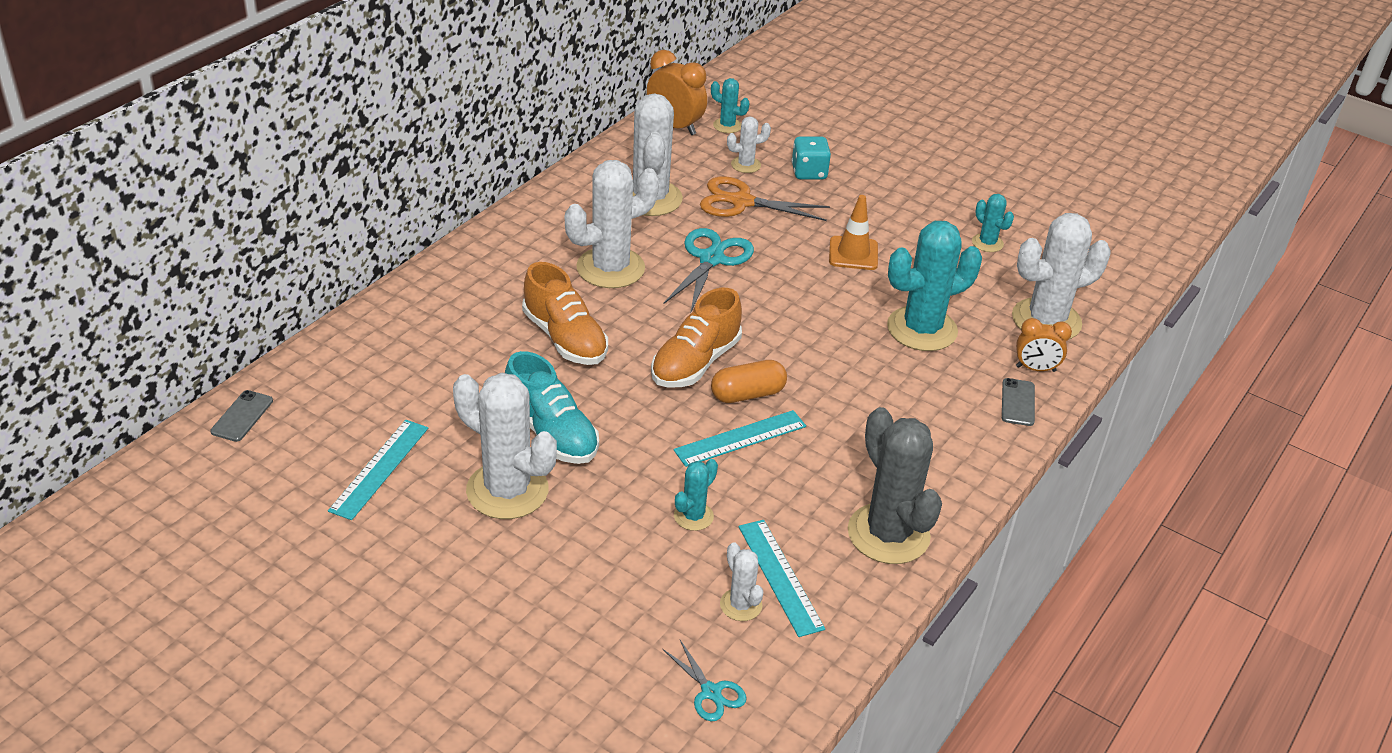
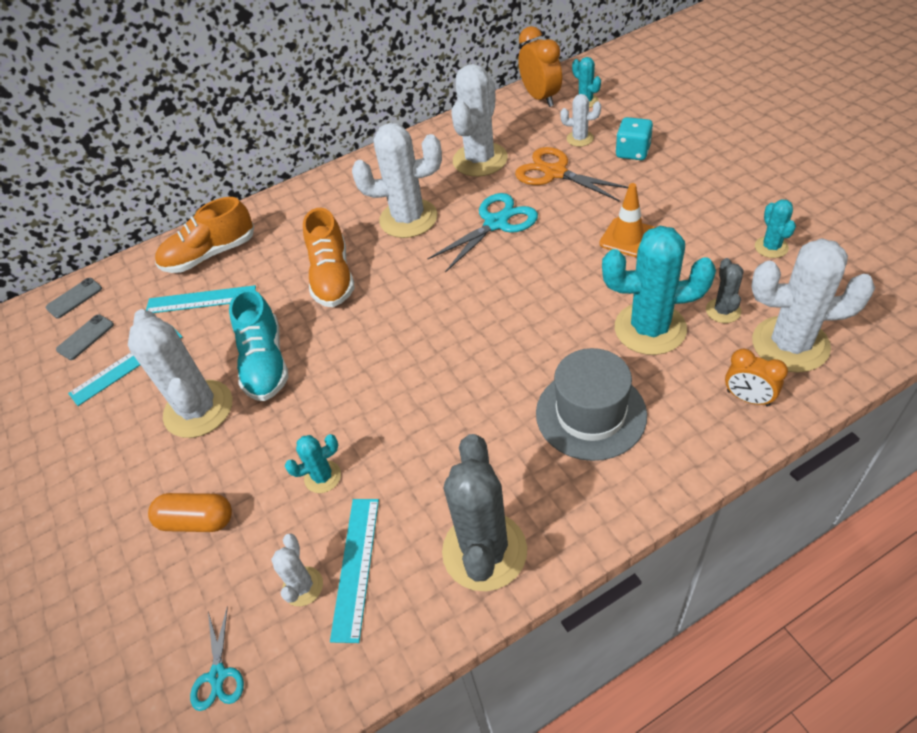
camera: 35 degrees right, 10 degrees up
orange shoe [651,288,742,387] -> orange shoe moved to [155,197,254,273]
turquoise ruler [673,410,806,467] -> turquoise ruler moved to [146,285,256,313]
orange capsule [711,360,787,403] -> orange capsule moved to [148,493,232,532]
grey phone [1002,378,1035,426] -> grey phone moved to [56,314,114,360]
none -> grey hat [536,348,647,461]
none -> grey cactus [706,258,743,323]

